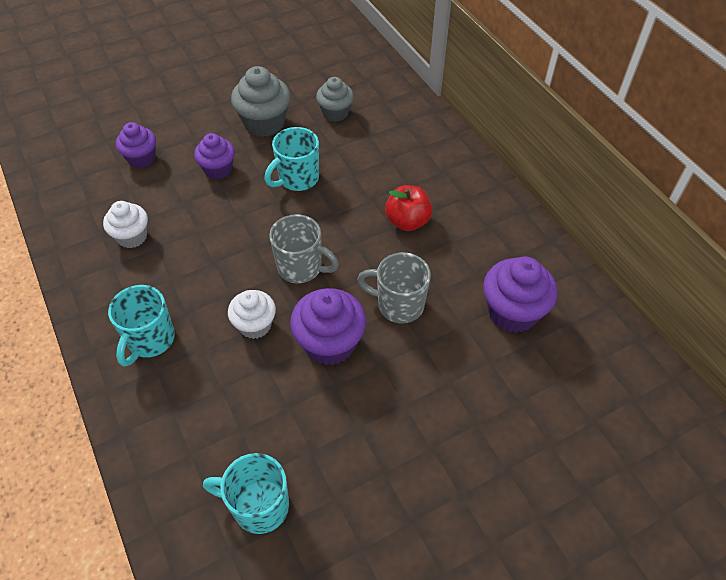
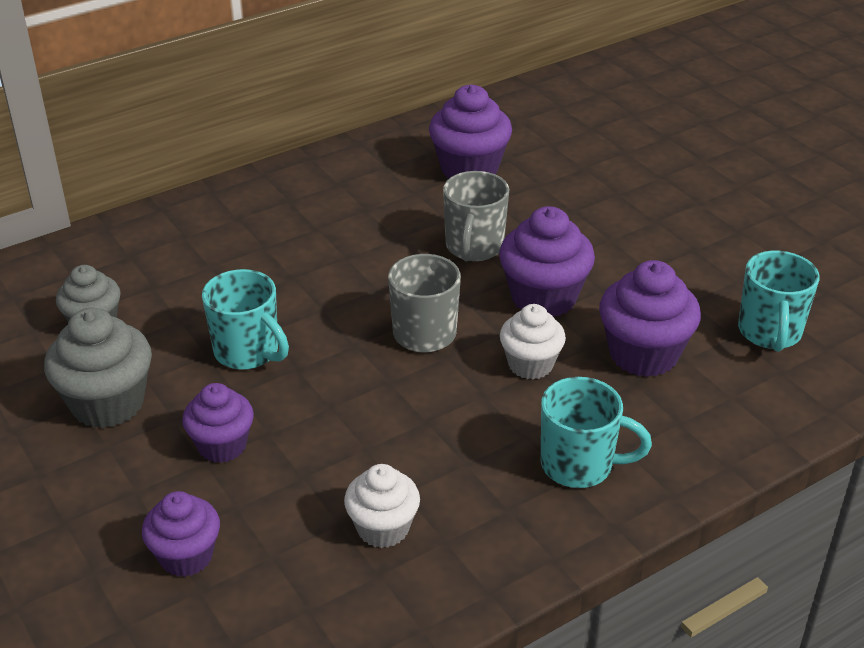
camera: 95 degrees left, 15 degrees down
red apple [385,185,433,231] -> none
none -> purple cupcake [599,260,701,377]

